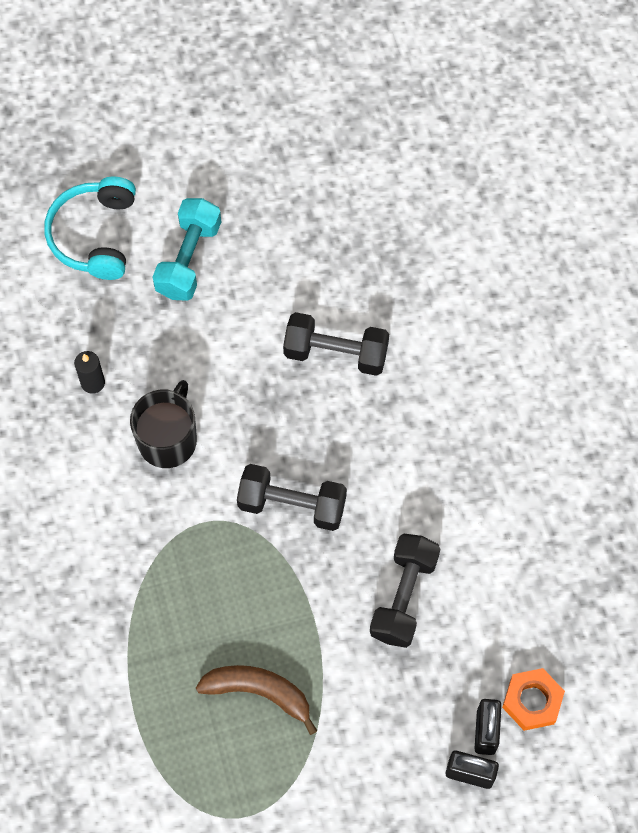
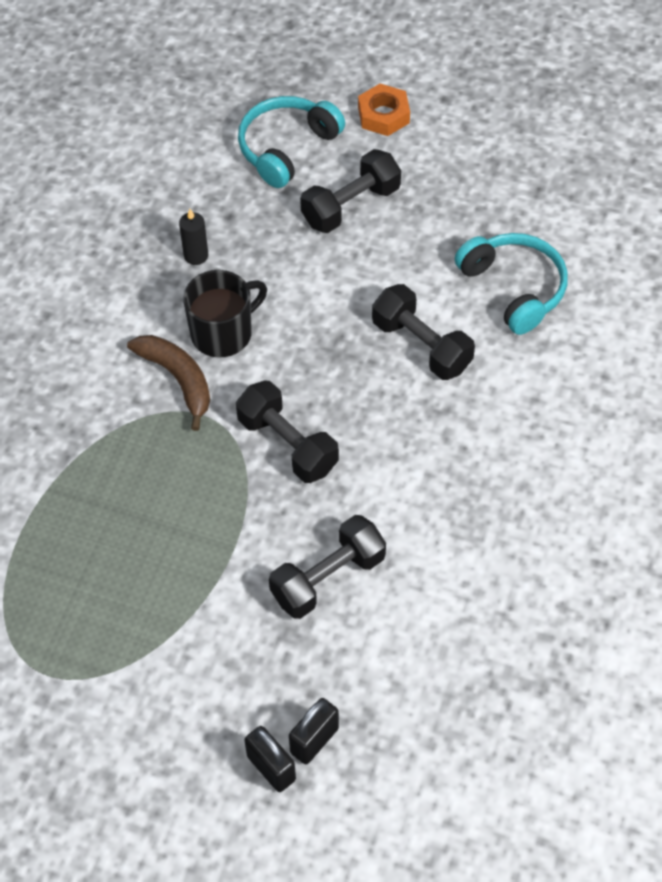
camera: 35 degrees right, 10 degrees down
turquoise dumbbell [153,198,221,301] -> black dumbbell [300,149,401,233]
brown banana [196,665,317,735] -> brown banana moved to [127,335,210,431]
orange nut [502,668,565,731] -> orange nut moved to [358,84,410,136]
none -> turquoise headphones [455,233,568,335]

